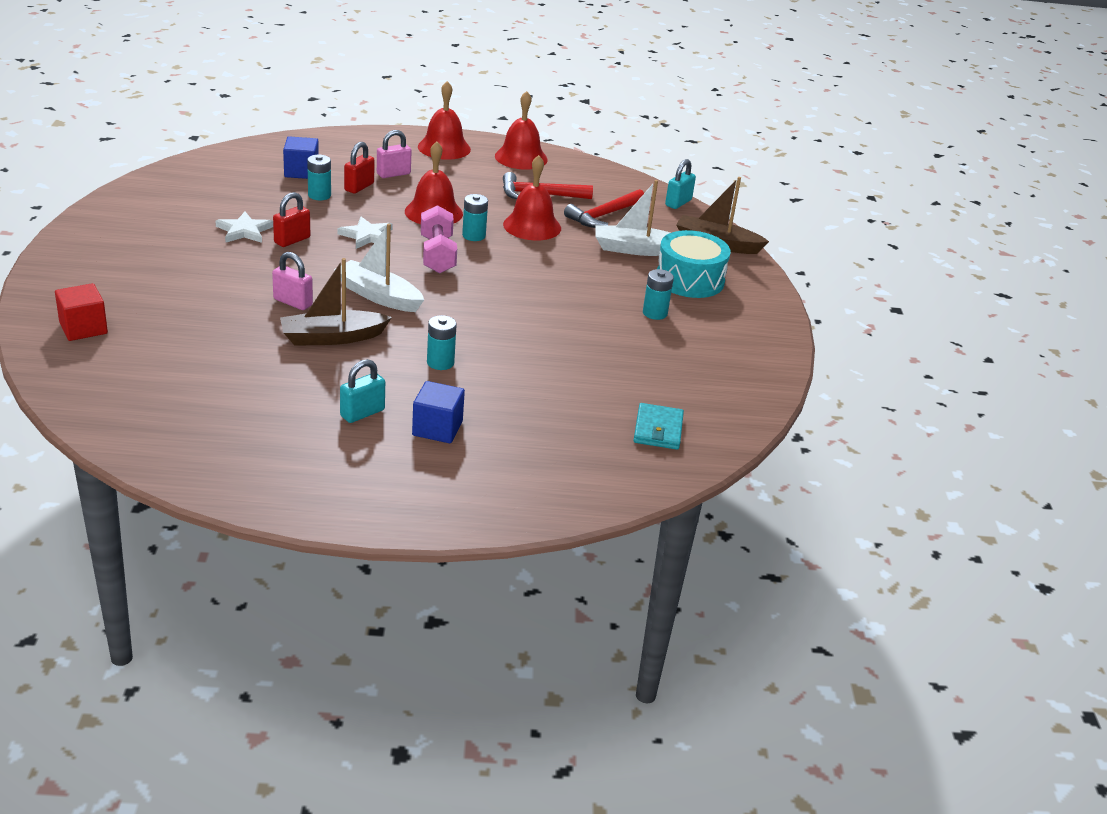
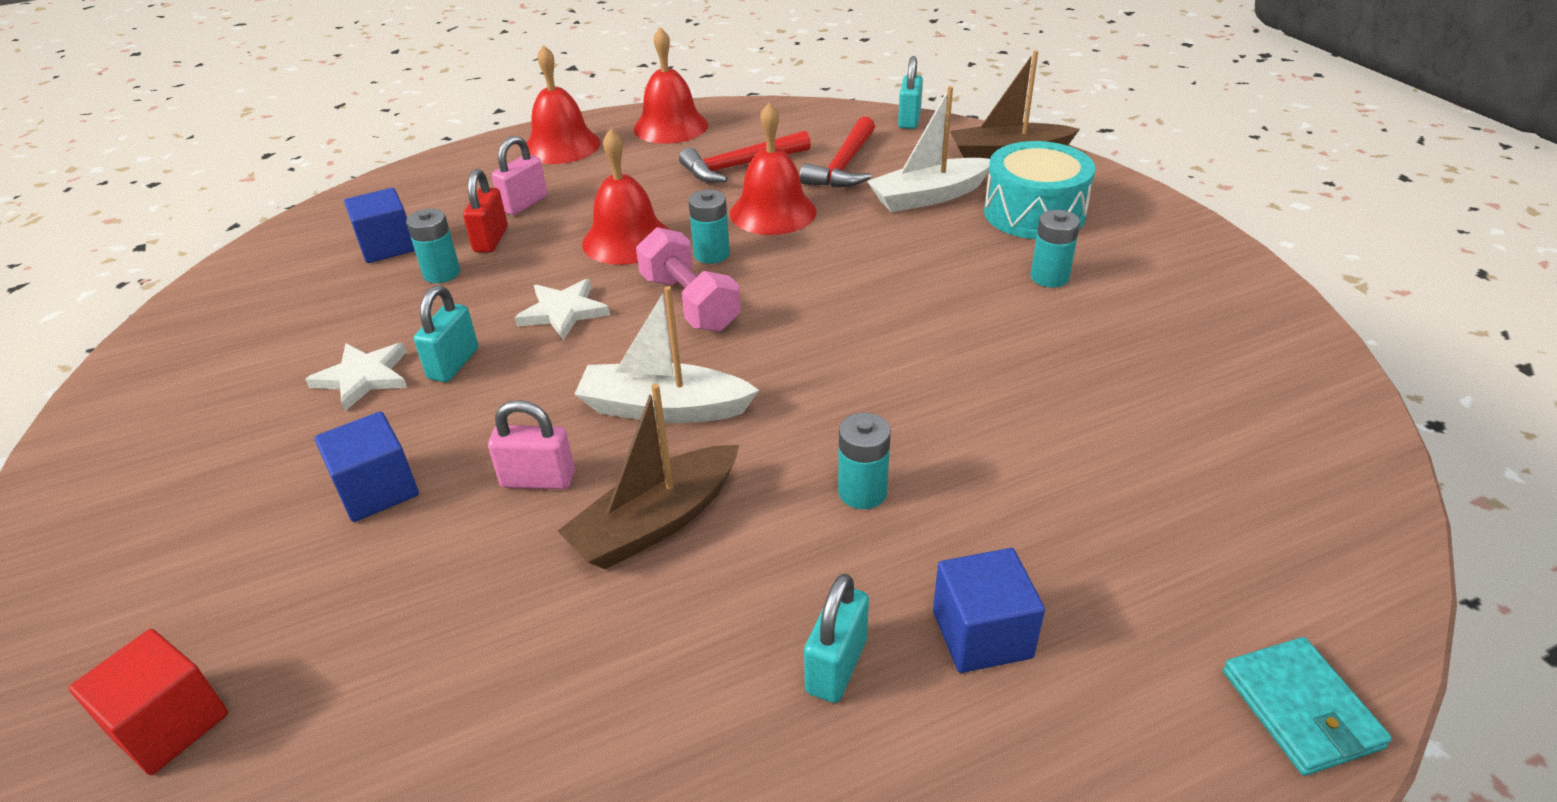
camera: 20 degrees left, 5 degrees up
red padlock [273,192,310,247] -> turquoise padlock [414,286,478,382]
turquoise wallet [633,403,684,450] -> turquoise wallet moved to [1223,637,1392,776]
none -> blue cube [315,411,419,522]

